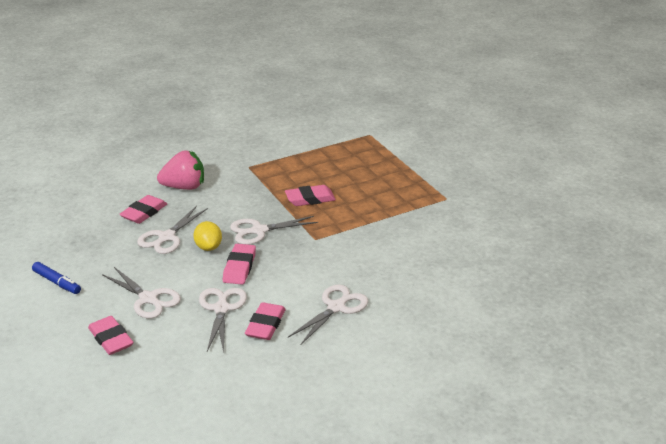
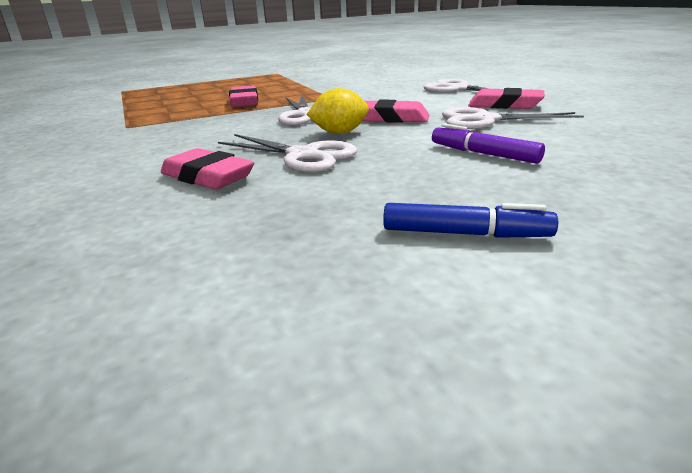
camera: 85 degrees left, 5 degrees down
blue marker [32,262,81,294] -> blue marker turned 60 degrees clockwise [383,203,558,238]
pink eraser [88,316,134,355] -> none
white scissors [102,267,181,318] -> purple marker [432,123,545,164]
pink strawberry [157,151,204,190] -> none

